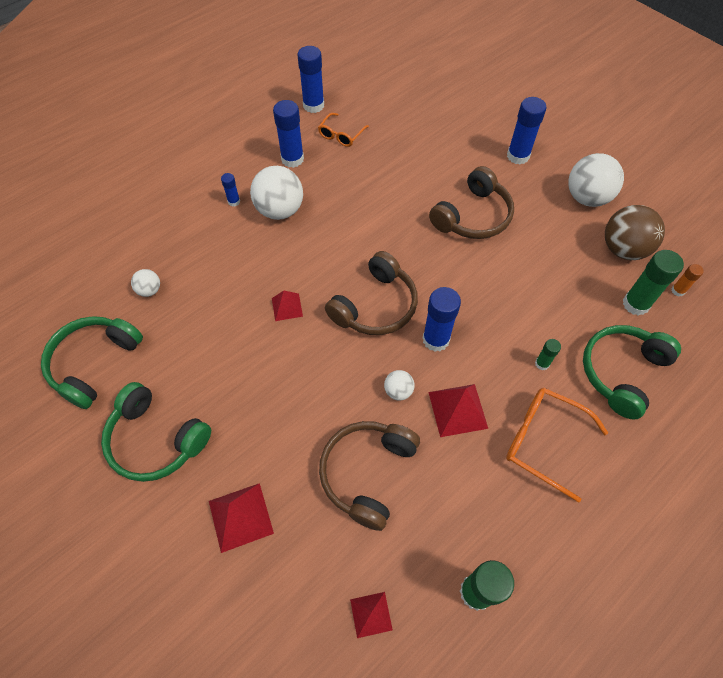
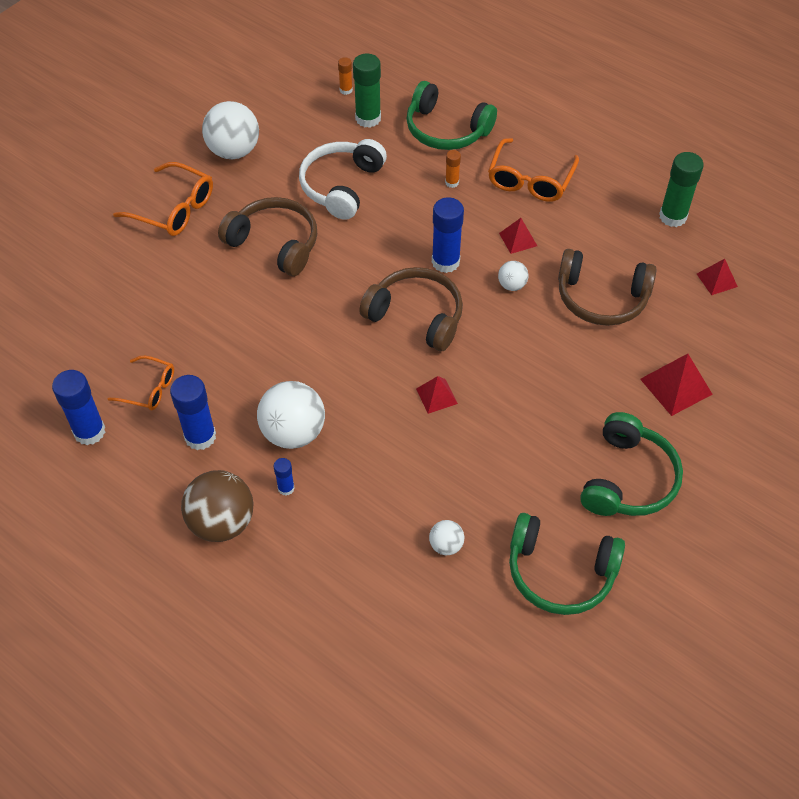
camera: 100 degrees left, 5 degrees down
red pyramid [429,384,488,437] -> red pyramid [499,218,537,254], size x0.62
blue glue stick [507,97,546,164] -> orange glasses [113,162,213,236]
green glue stick [535,339,561,370] -> orange glue stick [445,150,461,188]
brown ball [605,205,665,260] -> brown ball moved to [181,470,254,542]
none -> white headphones [299,139,387,220]

